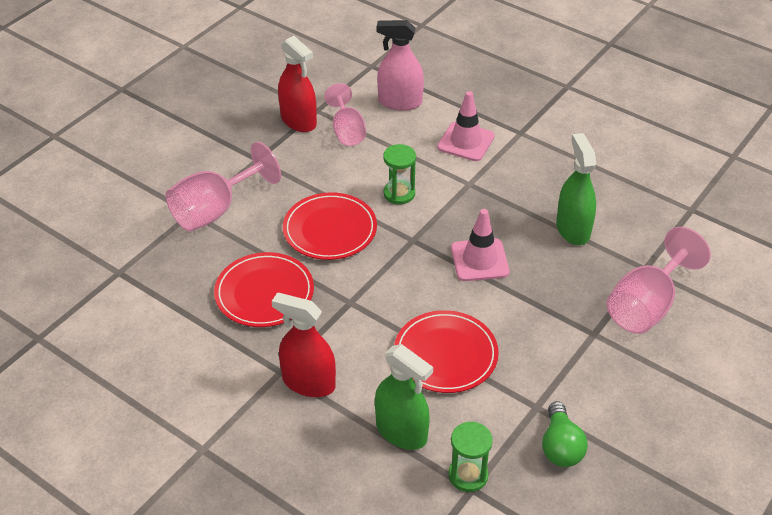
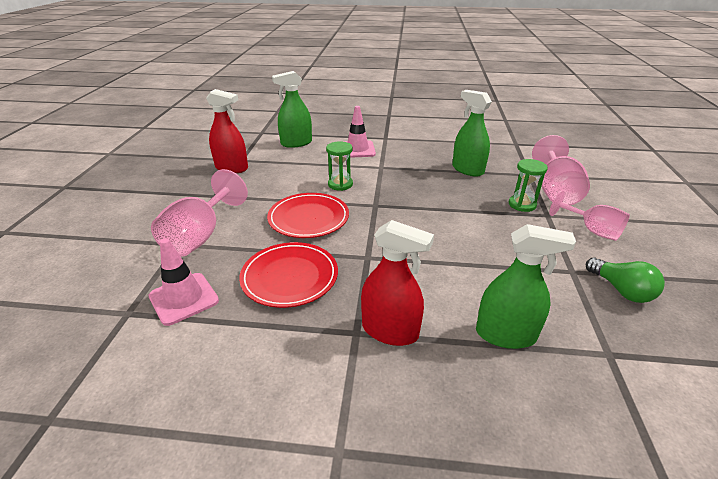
camera: 30 degrees left, 10 degrees down
red spray bottle [272,293,336,397] -> red spray bottle turned 150 degrees counterclockwise [361,220,434,346]
pink goblet [324,83,366,146] -> pink goblet moved to [549,190,630,241]
pink spray bottle [377,20,424,111] -> green spray bottle [272,71,312,148]
red plate [394,310,499,393] -> none
green hourglass [448,421,493,492] -> green hourglass moved to [509,159,548,212]
pink traffic cone [451,209,510,281] -> pink traffic cone moved to [148,238,219,326]

